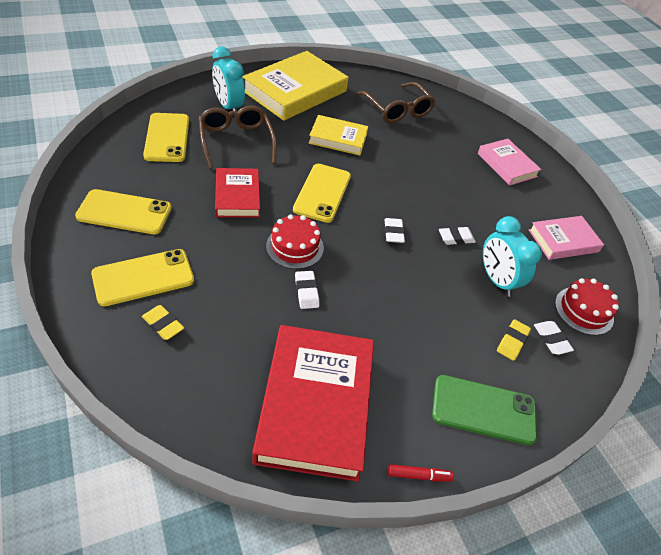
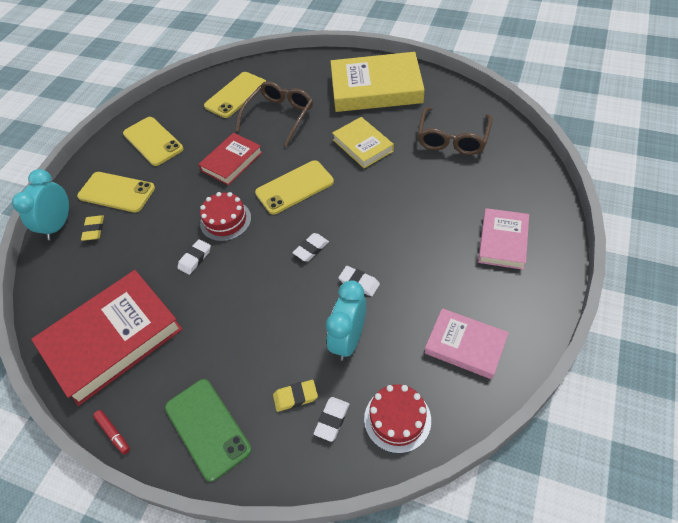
camera: 55 degrees right, 5 degrees up
turquoise clock [212,47,245,116] -> turquoise clock moved to [12,169,69,240]

